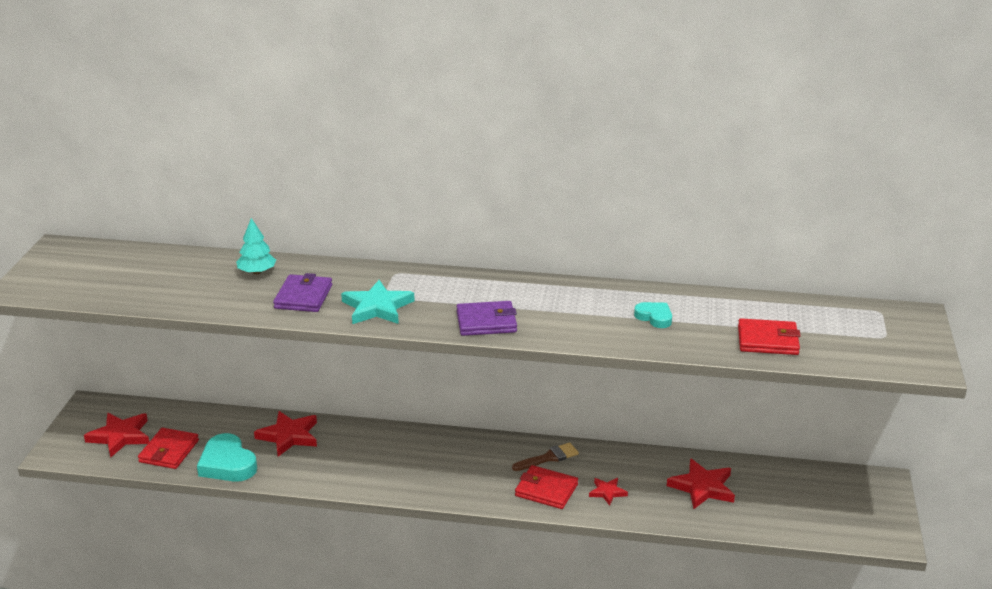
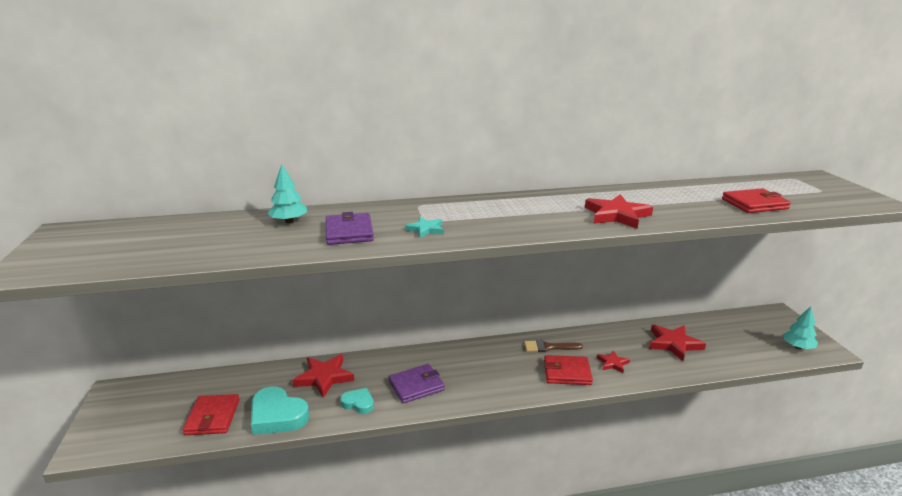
camera: 20 degrees left, 5 degrees down
red star [84,413,149,458] -> red star moved to [585,194,653,229]
turquoise star [341,280,415,324] -> turquoise star [405,217,443,238], size x0.56
purple wallet [457,301,517,336] -> purple wallet moved to [389,364,445,404]
brown brush [512,443,579,471] -> brown brush turned 135 degrees counterclockwise [524,340,583,352]
turquoise heart [634,302,672,328] -> turquoise heart moved to [340,388,374,414]
none -> turquoise tree [783,306,818,349]

